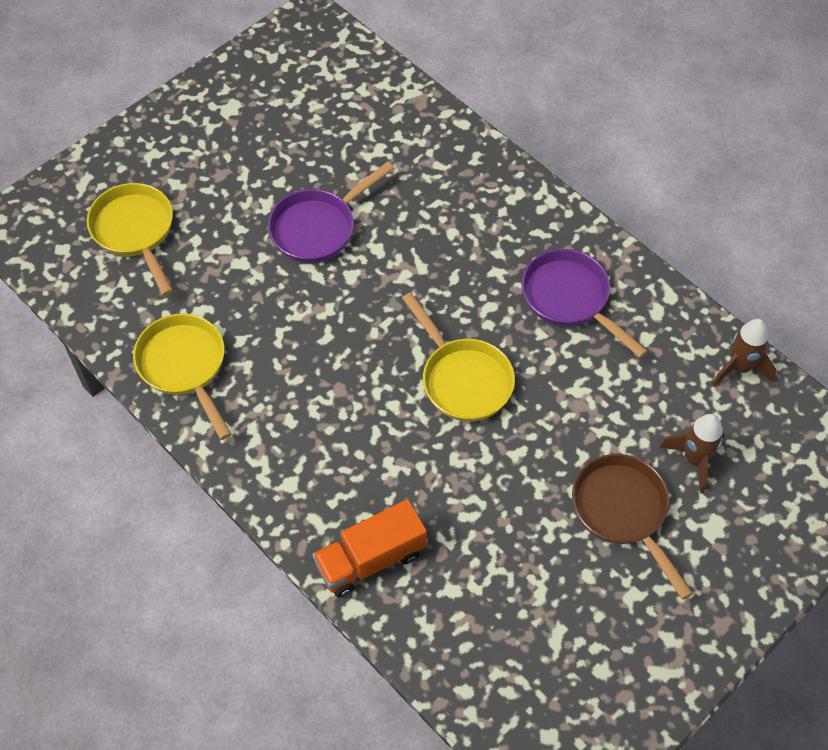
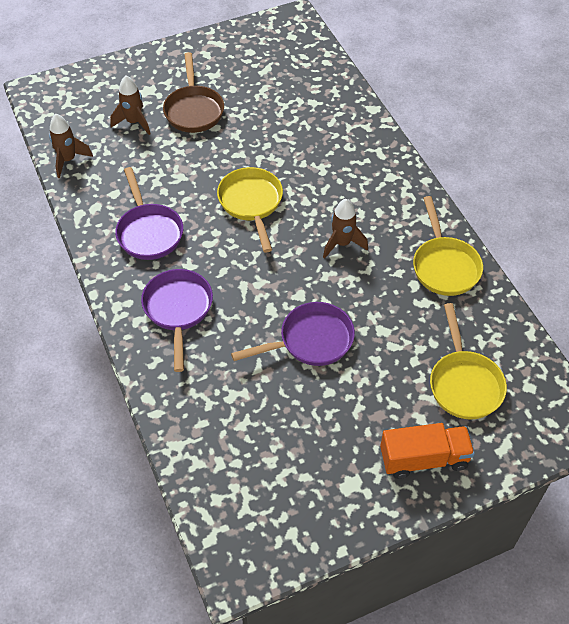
camera: 160 degrees left, 5 degrees down
orange truck [312,499,427,598] -> orange truck moved to [380,423,475,479]
none -> purple pan [141,269,213,372]
none -> brown rocket [323,199,368,259]

